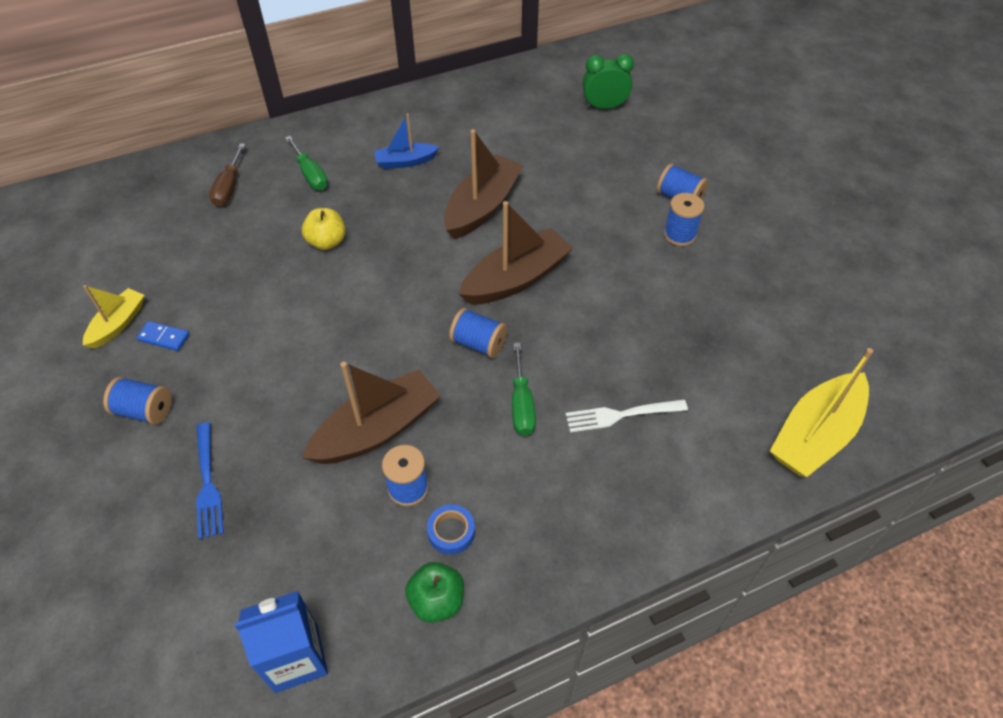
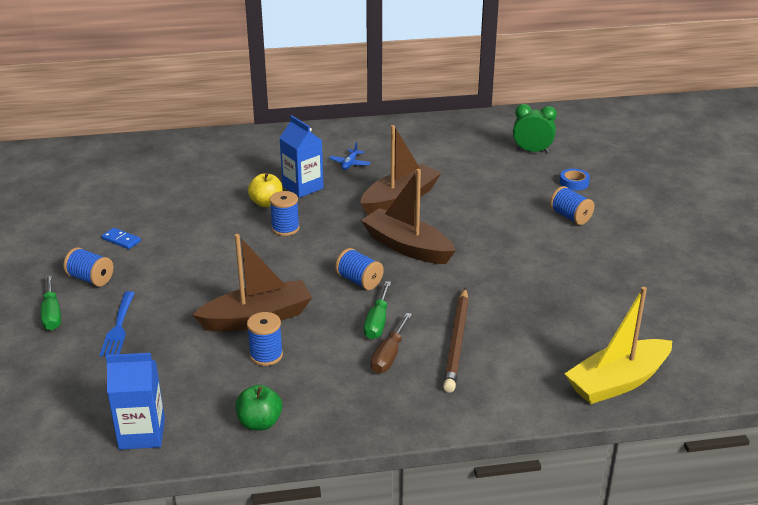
camera: 15 degrees right, 20 degrees down
yellow boat [83,285,145,349] -> none
brown screwdriver [209,143,246,207] -> brown screwdriver moved to [371,313,412,373]
green screwdriver [285,136,328,190] -> green screwdriver moved to [41,274,61,330]
blue boat [374,113,440,169] -> blue plane [329,142,371,170]
blue tape [427,504,475,555] -> blue tape moved to [560,169,590,190]
brown boat [459,201,573,305] -> brown boat turned 120 degrees counterclockwise [361,169,456,264]
white fork [565,399,688,432] -> brown pencil [443,288,469,393]
blue spool [664,193,705,246] -> blue spool moved to [270,191,299,236]
none -> blue carton [280,115,324,198]

